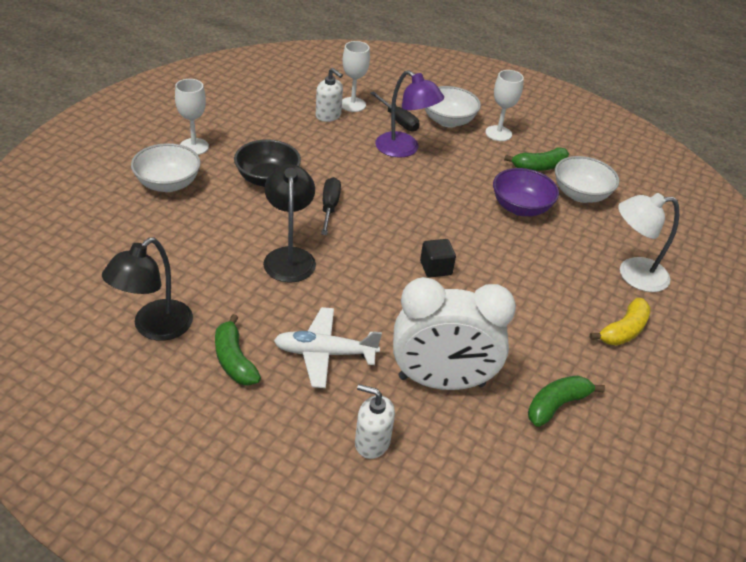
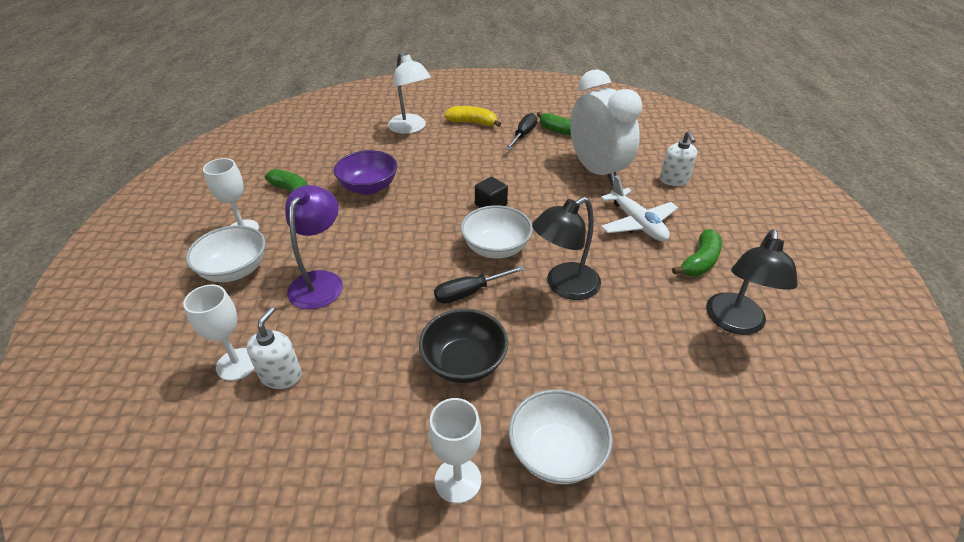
camera: 115 degrees left, 0 degrees up
black lamp [102,237,193,341] -> black lamp turned 105 degrees clockwise [706,229,798,335]
black screwdriver [370,91,420,131] -> black screwdriver moved to [505,113,537,150]
white bowl [555,156,619,203] -> white bowl moved to [461,205,533,258]

